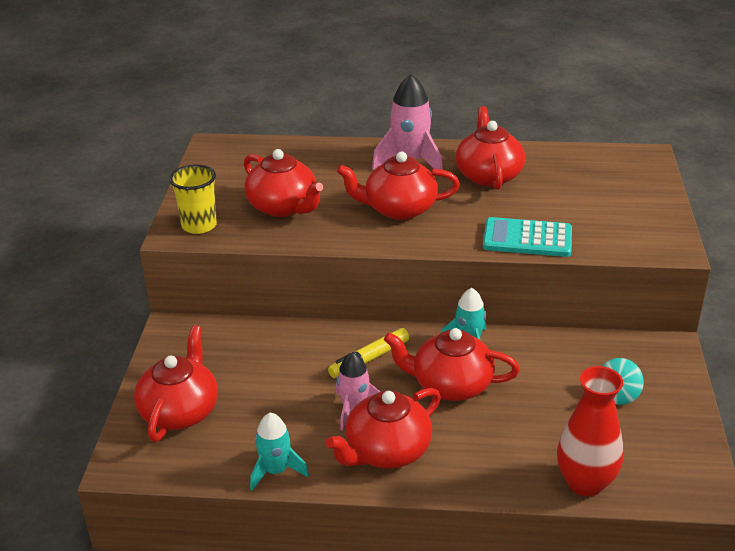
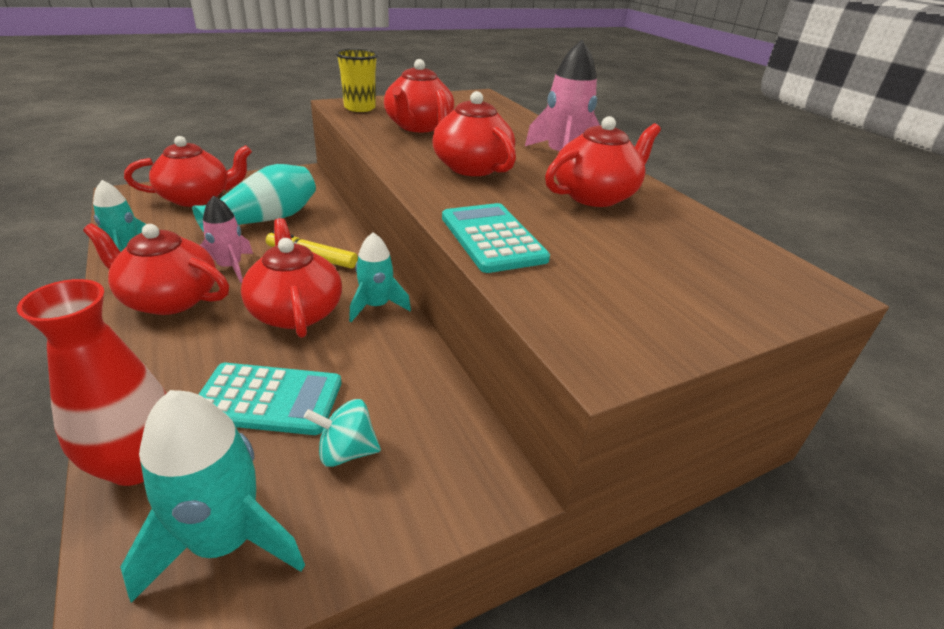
camera: 55 degrees right, 0 degrees up
none -> turquoise rocket [120,390,305,603]
none -> turquoise vase [192,164,316,232]
none -> turquoise calculator [198,363,341,435]

